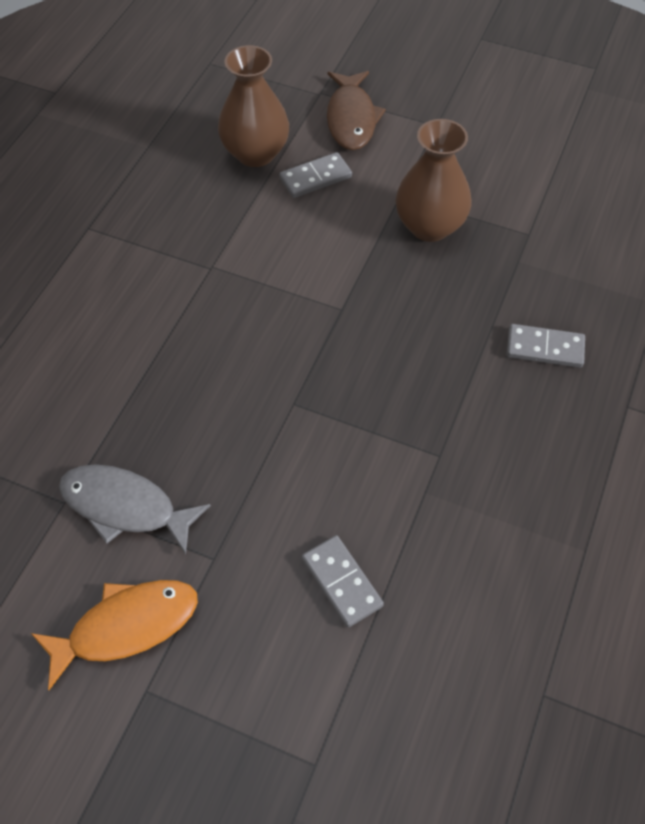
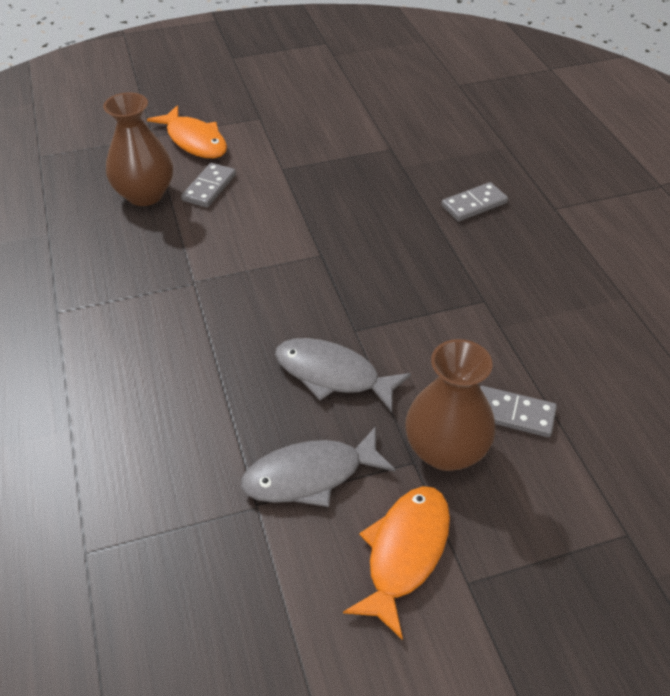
camera: 40 degrees left, 10 degrees down
brown fish [327,71,386,150] -> orange fish [147,105,227,158]
brown vase [396,119,472,242] -> brown vase moved to [405,339,496,471]
none -> grey fish [275,338,411,412]

